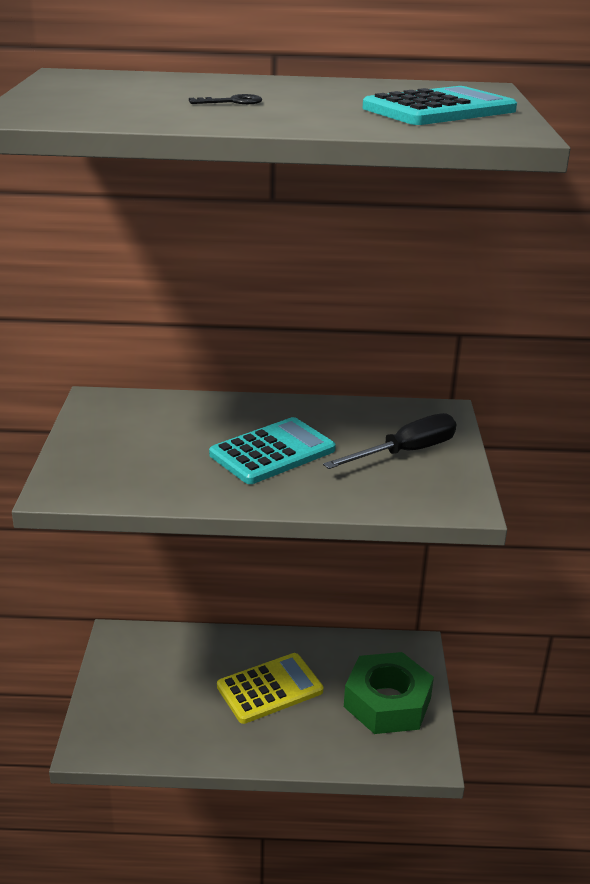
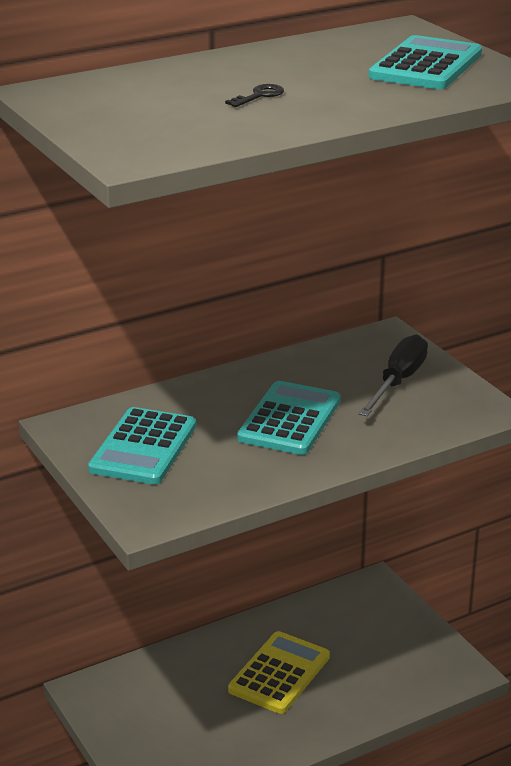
camera: 30 degrees left, 0 degrees up
green nut [344,652,434,734] -> none
none -> turquoise calculator [88,407,196,484]

